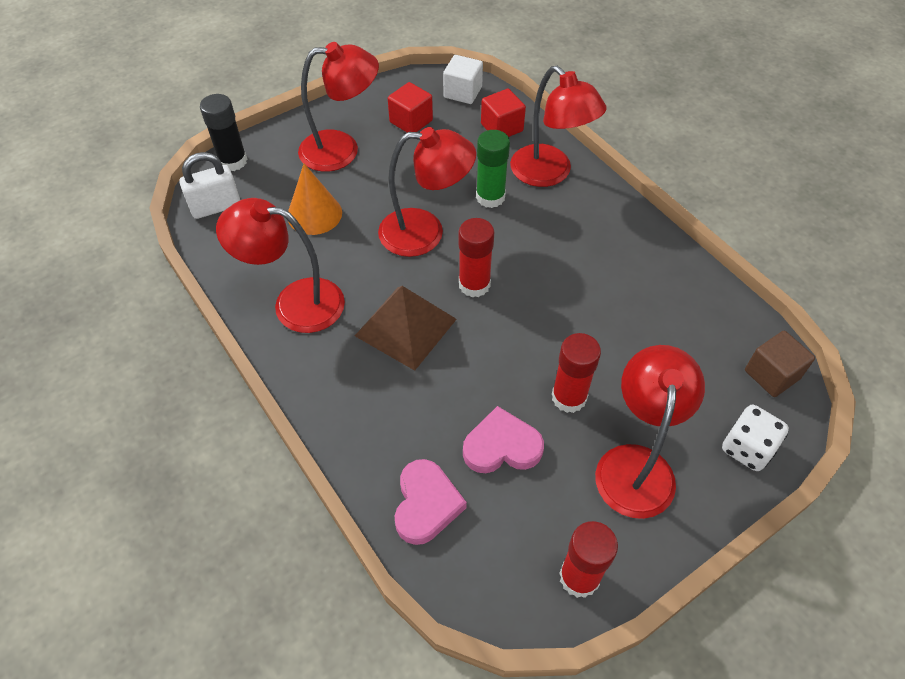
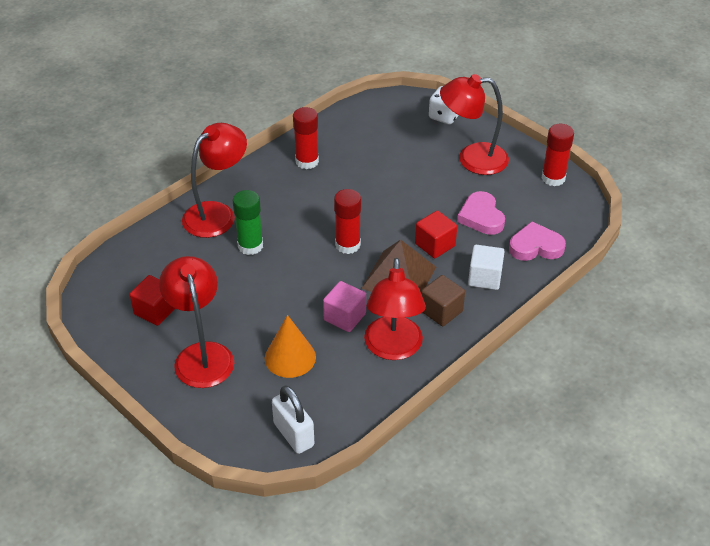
camera: 100 degrees left, 10 degrees down
black glue stick [200,94,247,171] -> none
red lamp [378,127,476,257] -> none
white cube [443,55,483,104] -> white cube moved to [468,245,505,290]
red cube [481,89,526,137] -> red cube moved to [415,210,457,258]
red glue stick [552,333,601,413] -> red glue stick moved to [293,107,319,169]
brown cube [745,331,815,397] -> brown cube moved to [421,275,465,326]
none -> pink cube [323,281,366,332]

